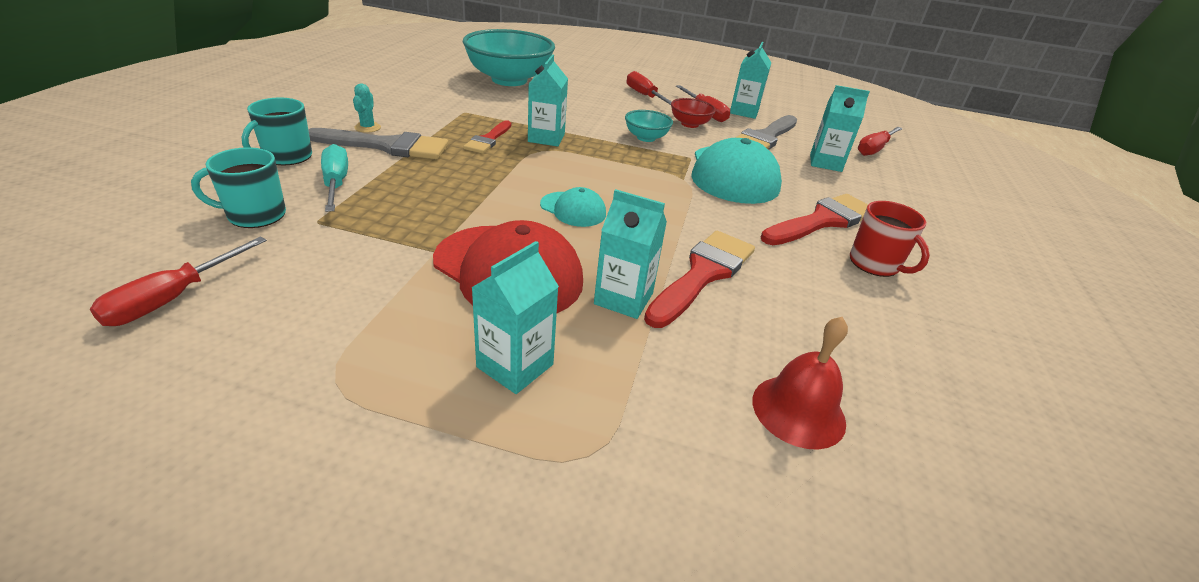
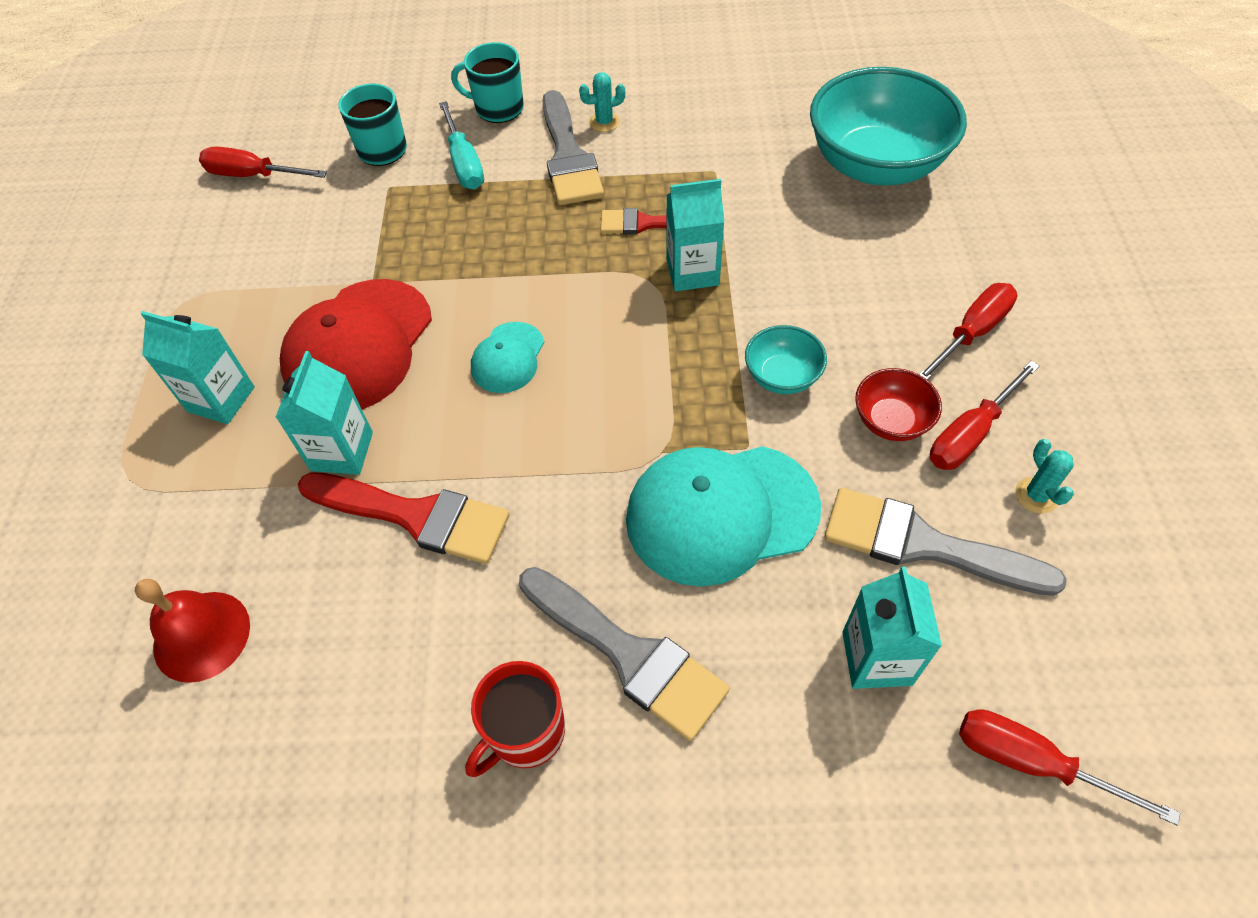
camera: 80 degrees right, 20 degrees up
turquoise screwdriver [321,144,348,212] -> turquoise screwdriver turned 105 degrees clockwise [439,101,484,190]
turquoise carton [730,42,771,119] -> turquoise cactus [1015,439,1074,514]
red brush [761,194,868,245] -> grey brush [519,567,730,741]

